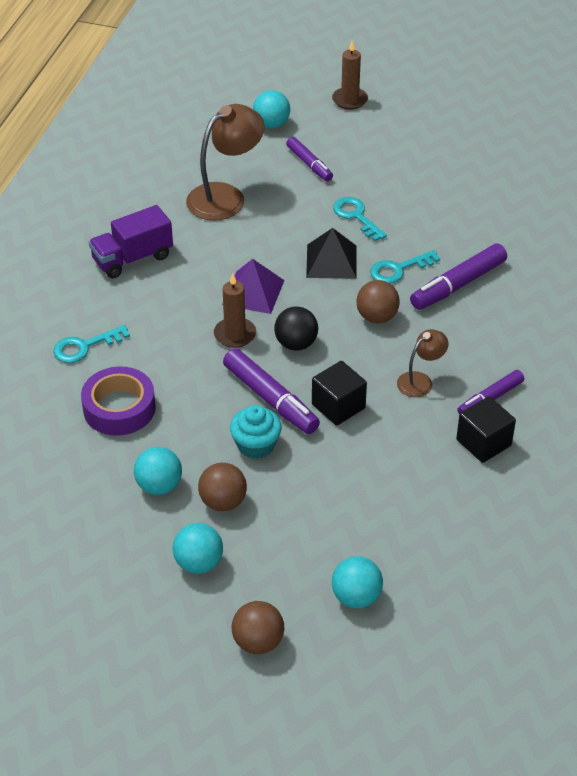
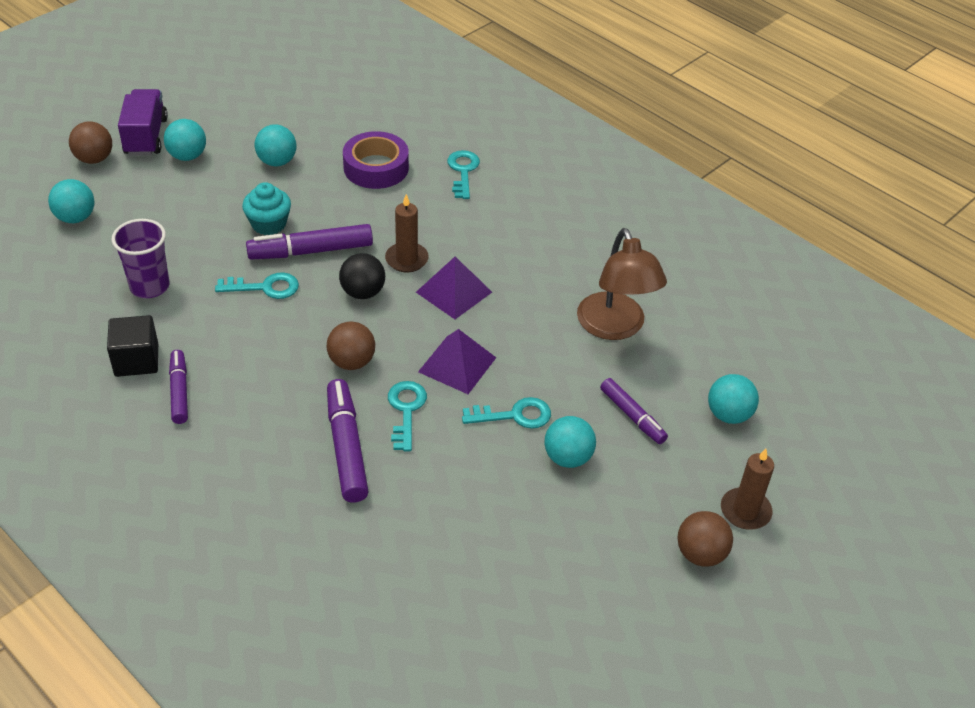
camera: 115 degrees right, 0 degrees up
purple truck [89,205,173,278] -> purple truck moved to [118,89,168,156]
brown ball [198,463,247,511] -> brown ball moved to [677,511,733,567]
purple marker [286,137,333,182] -> purple marker turned 120 degrees counterclockwise [600,378,668,444]
black pyramid [306,228,357,279] -> purple pyramid [418,329,496,394]
black cube [312,361,367,426] -> turquoise key [215,272,299,299]
brown lamp [397,329,448,397] -> none
none -> purple cup [112,219,170,298]
none -> turquoise ball [545,416,596,468]

